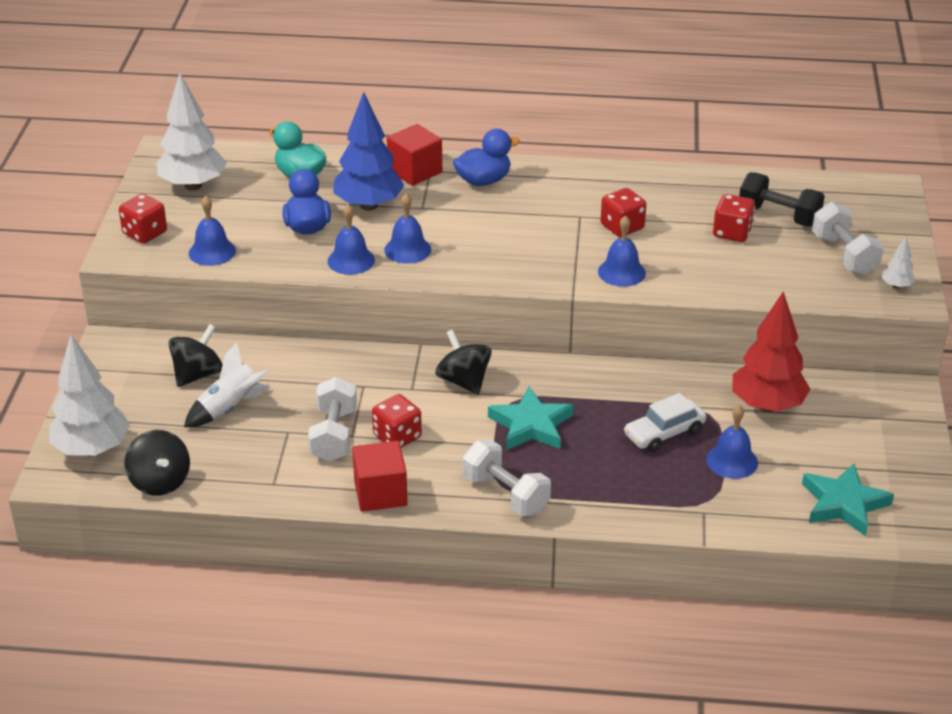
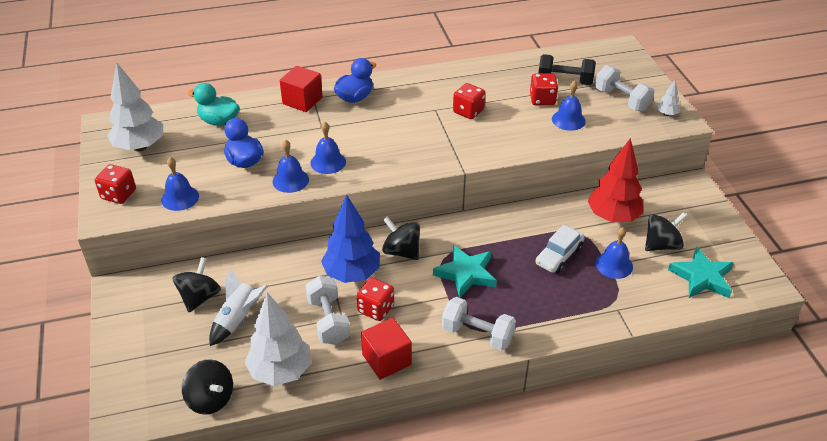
camera: 20 degrees left, 5 degrees up
white tree [49,335,130,457] -> white tree moved to [244,293,311,386]
blue tree [333,92,404,211] -> blue tree moved to [321,194,380,283]
blue bell [598,215,646,287] -> blue bell moved to [552,80,586,131]
none -> black spinning top [645,213,687,251]

